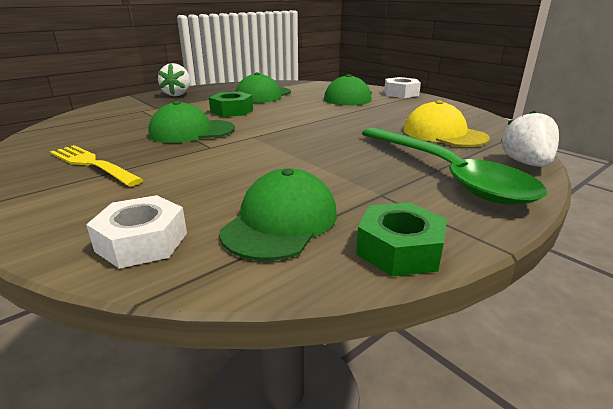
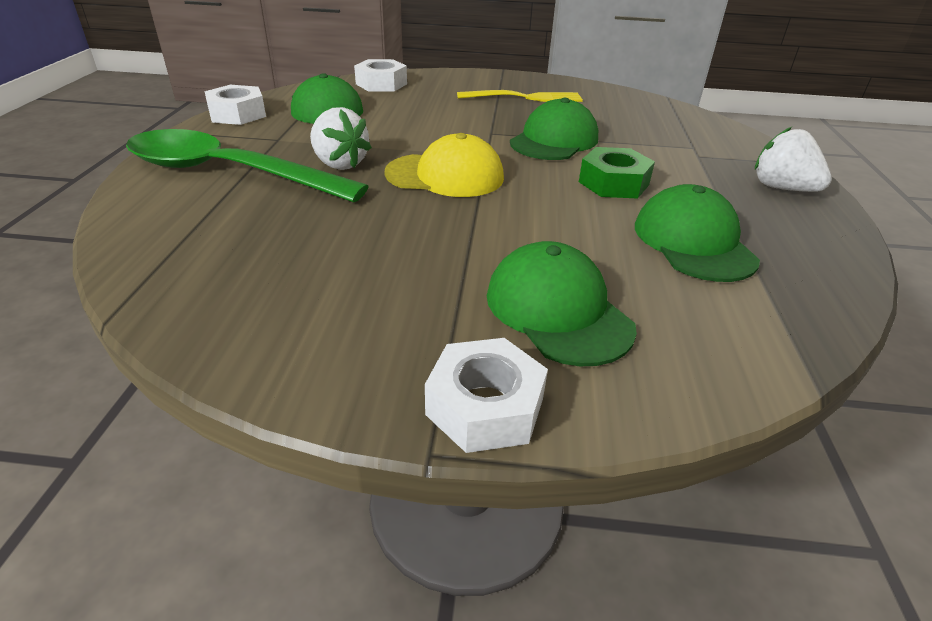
camera: 135 degrees right, 10 degrees up
green nut [356,202,447,276] -> white nut [205,85,266,125]
yellow cap [404,100,490,147] -> yellow cap moved to [384,133,504,197]
white strawberry [500,110,559,167] -> white strawberry moved to [310,107,372,170]

